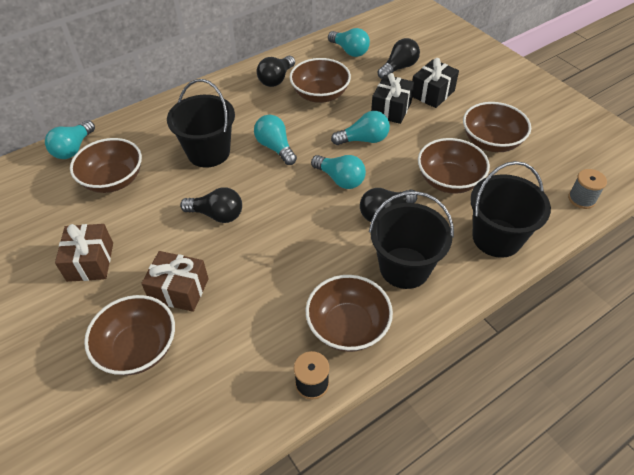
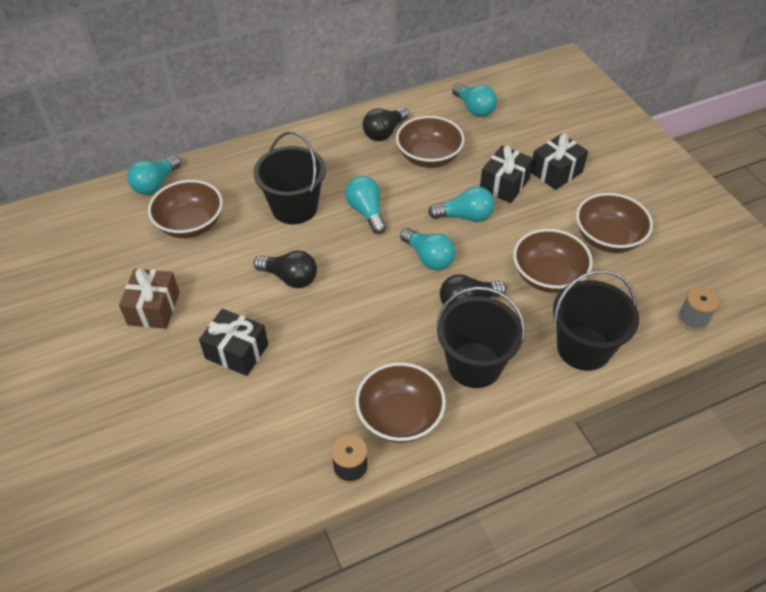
camera: 10 degrees right, 0 degrees up
brown bowl [84,295,175,375] -> none
brown gift [141,251,209,312] -> black gift [199,309,268,376]
black light bulb [377,38,420,79] -> none

